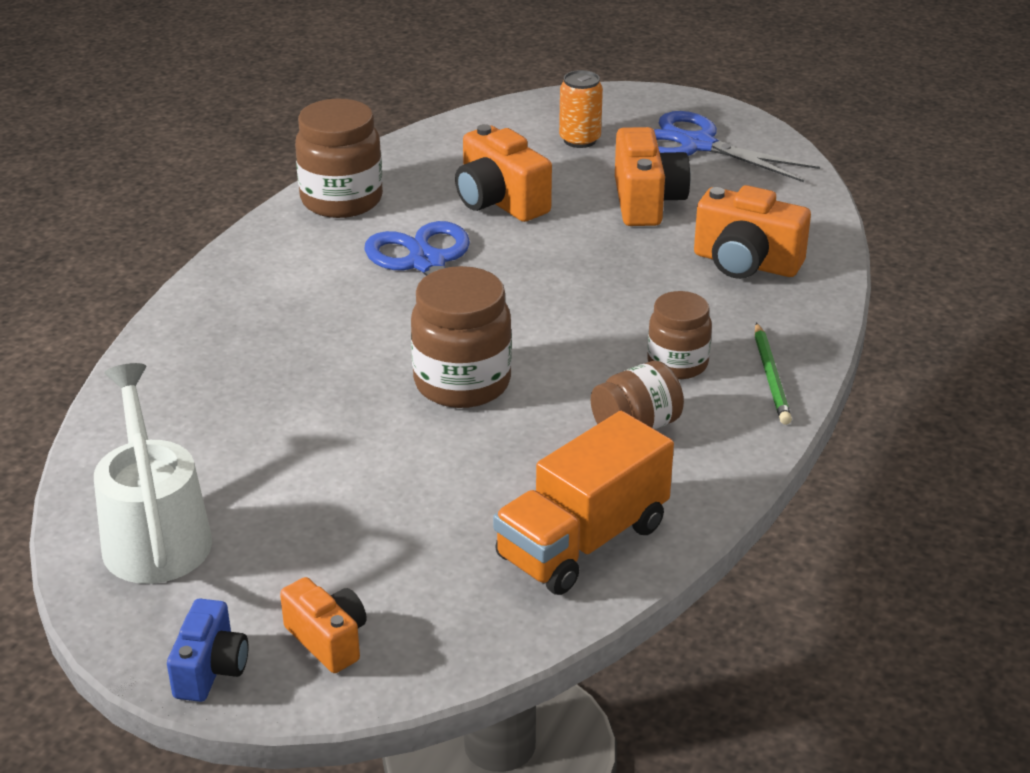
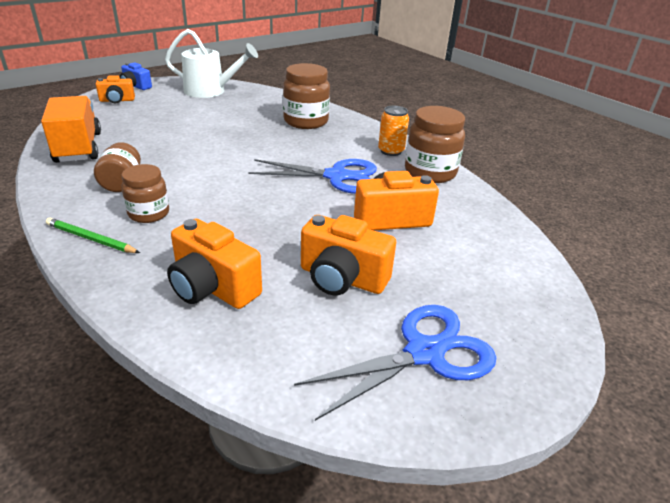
camera: 115 degrees right, 0 degrees up
brown jar [411,266,512,408] -> brown jar moved to [283,63,330,129]
orange can [559,70,603,148] -> orange can moved to [378,106,409,156]
orange camera [694,185,811,279] -> orange camera turned 105 degrees counterclockwise [167,219,262,309]

